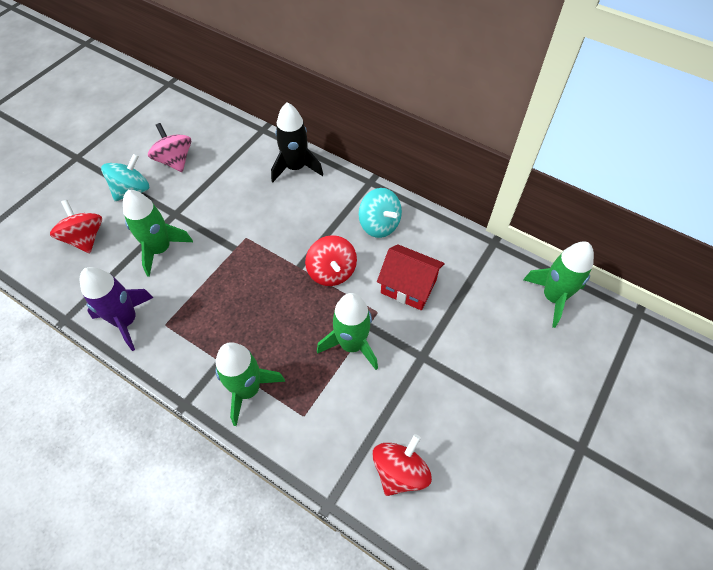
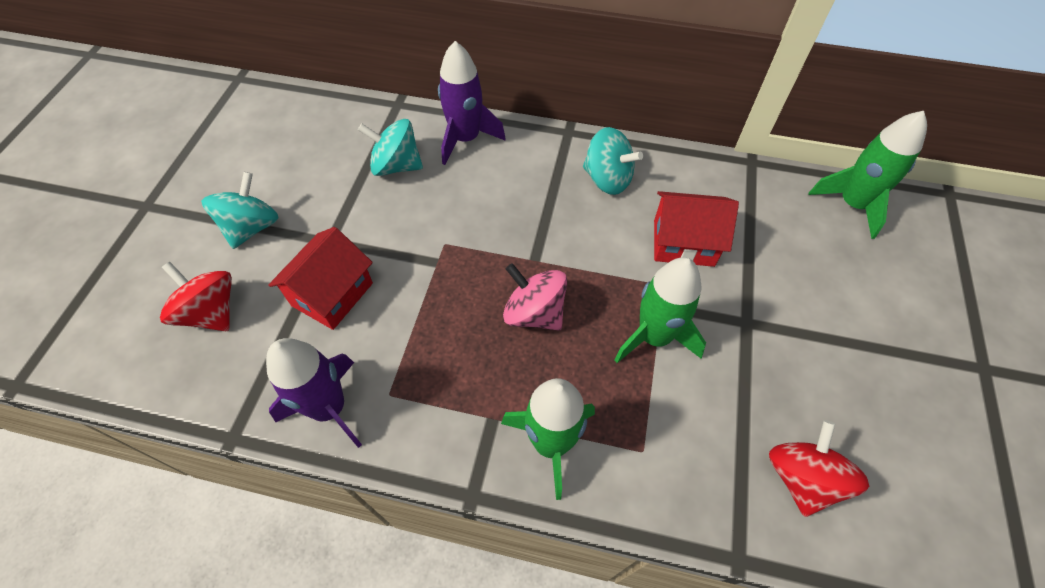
camera: 20 degrees left, 0 degrees up
green rocket [123,190,193,277] -> red house [268,227,373,330]
pink spinning top [148,123,191,172] -> pink spinning top moved to [503,263,567,330]
black rocket [271,102,323,182] -> purple rocket [438,41,506,165]
red spinning top [305,235,357,286] -> none
none -> turquoise spinning top [358,119,423,176]

